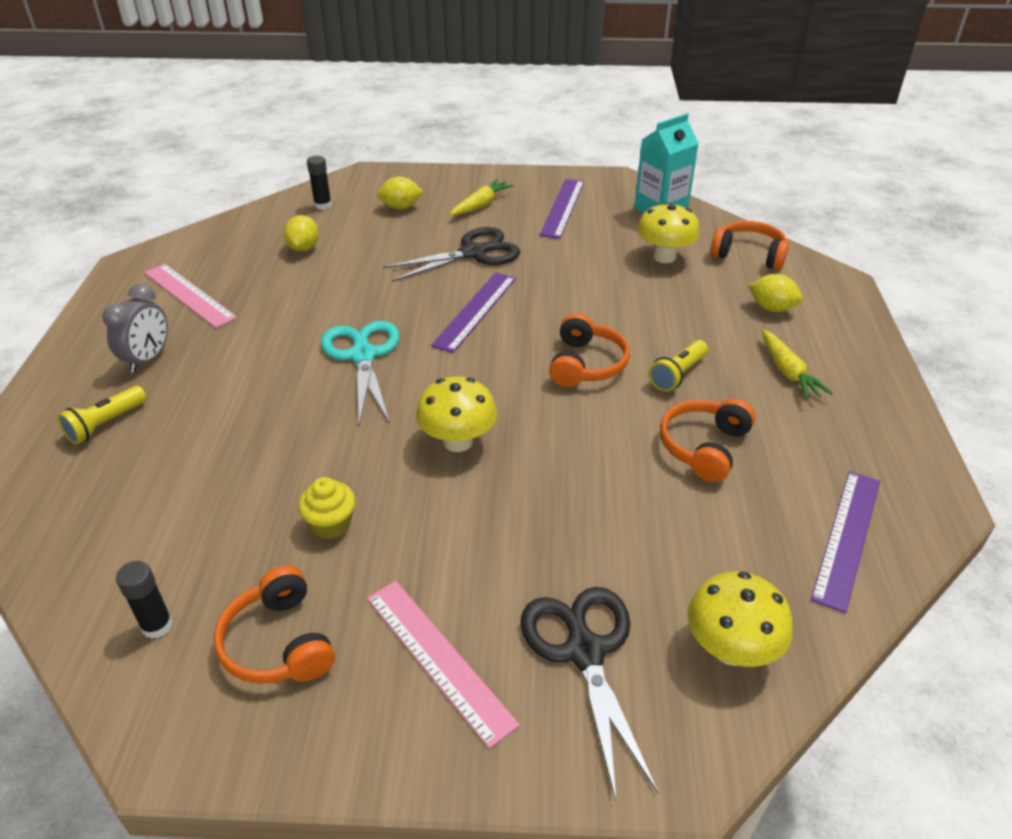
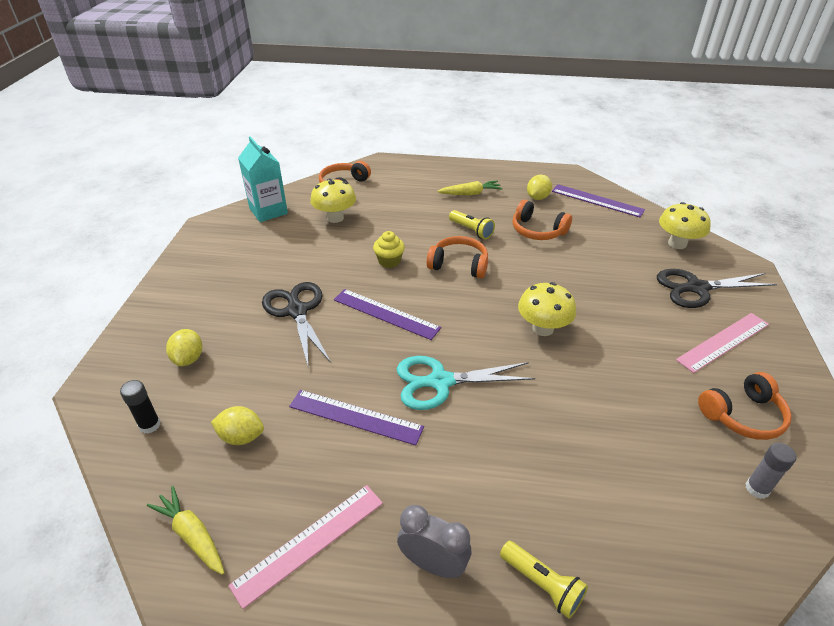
camera: 85 degrees left, 0 degrees up
black glue stick [116,561,173,639] -> grey glue stick [745,443,797,499]
yellow cupcake [298,477,355,539] -> yellow cupcake moved to [373,231,405,268]
yellow carrot [450,179,514,216] -> yellow carrot moved to [147,486,225,575]
purple ruler [539,179,584,239] -> purple ruler moved to [289,390,424,446]
yellow lemon [748,274,803,312] -> yellow lemon moved to [527,175,552,200]

